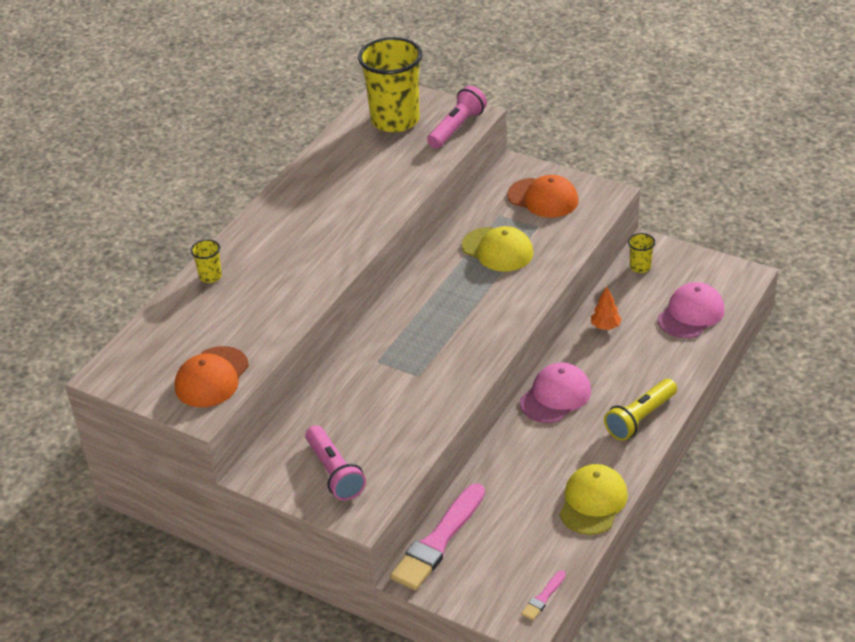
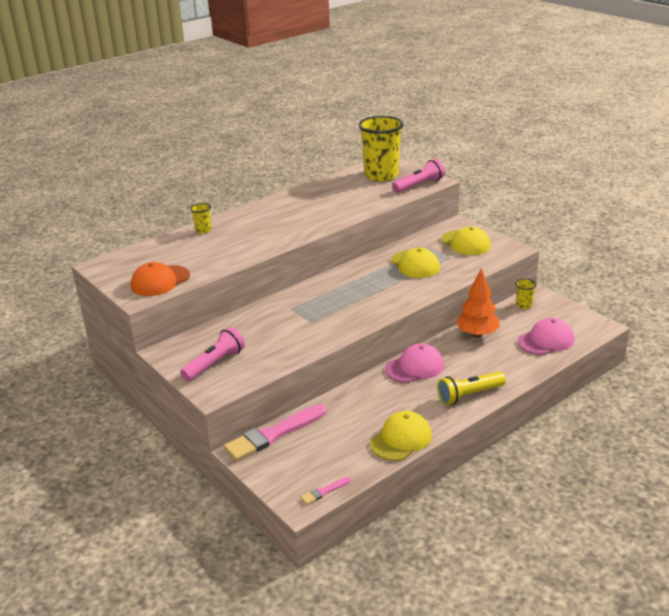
camera: 20 degrees right, 10 degrees down
pink flashlight [305,425,366,501] -> pink flashlight turned 135 degrees counterclockwise [180,327,245,381]
orange cap [507,175,579,218] -> yellow cap [441,226,491,255]
orange tree [591,286,622,330] -> orange tree [456,268,500,337], size x1.84

